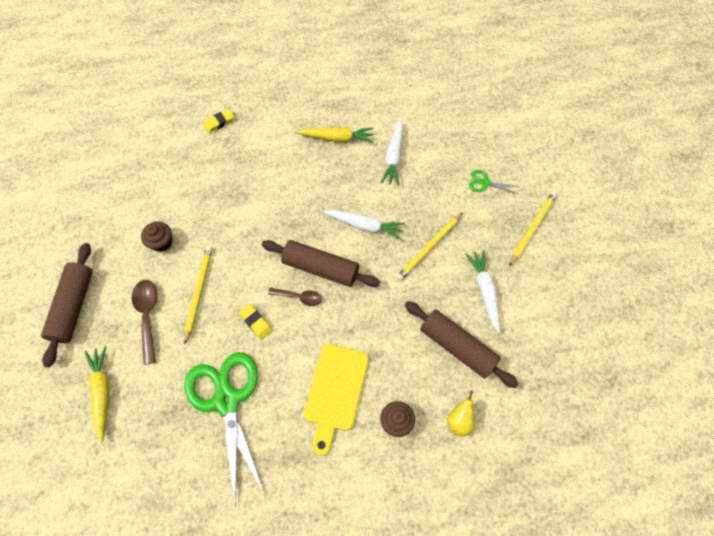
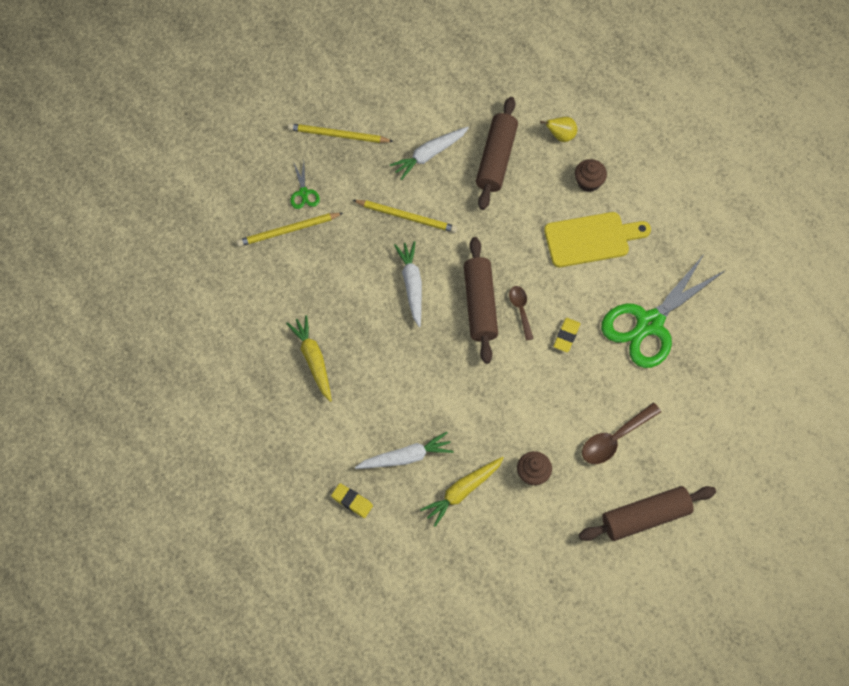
camera: 115 degrees left, 0 degrees up
yellow carrot [85,346,109,442] -> yellow carrot moved to [420,457,504,527]
yellow pencil [184,246,212,344] -> yellow pencil moved to [237,213,343,247]
white carrot [381,120,403,186] -> white carrot moved to [355,432,453,469]

